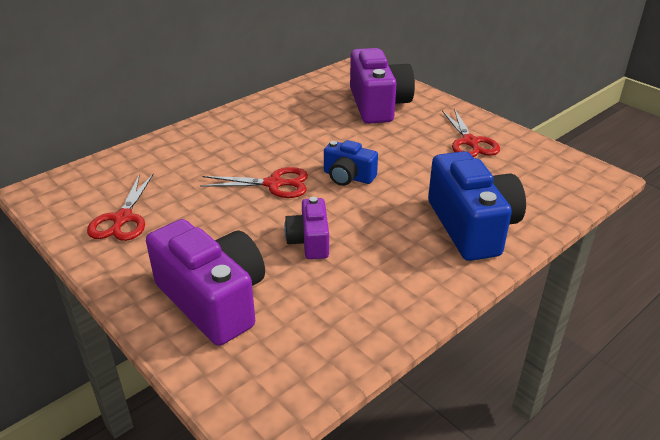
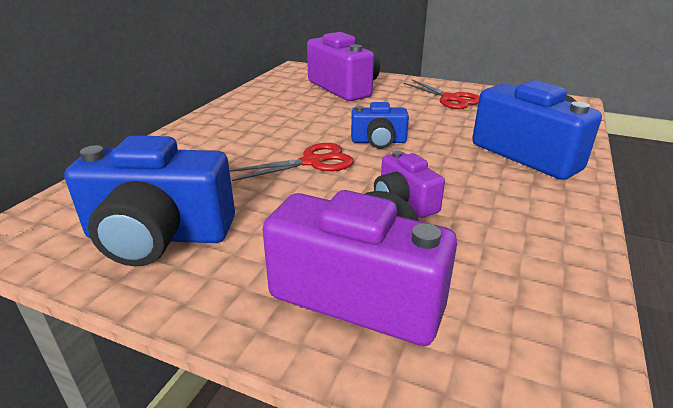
camera: 25 degrees left, 5 degrees down
red scissors [87,173,154,241] -> blue camera [64,135,235,266]

